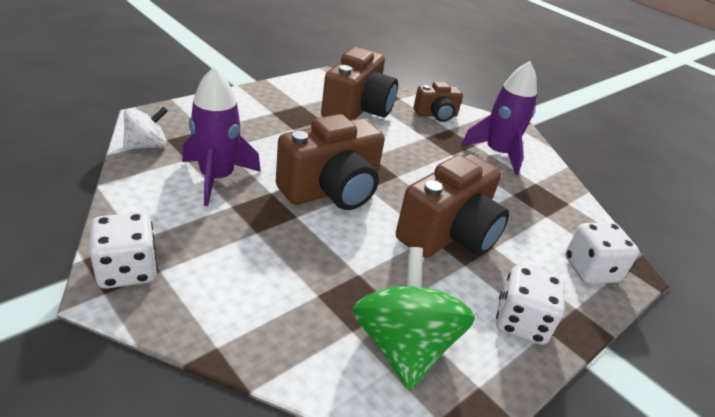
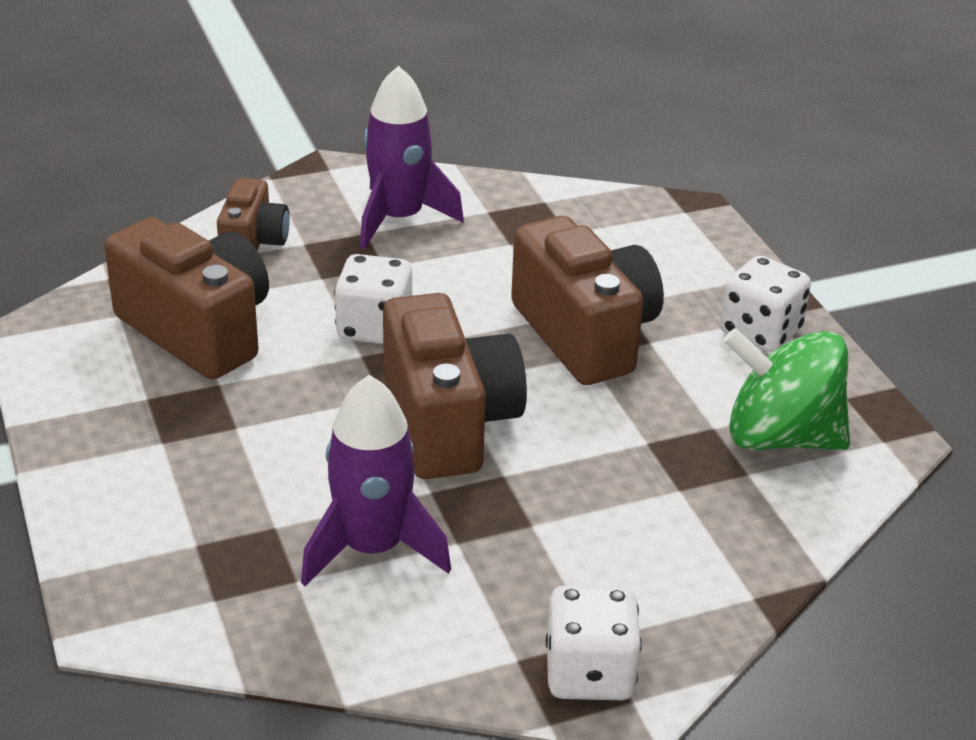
camera: 65 degrees left, 0 degrees up
white spinning top [123,106,168,150] -> none
white dice [565,222,639,284] -> white dice moved to [334,254,412,344]

